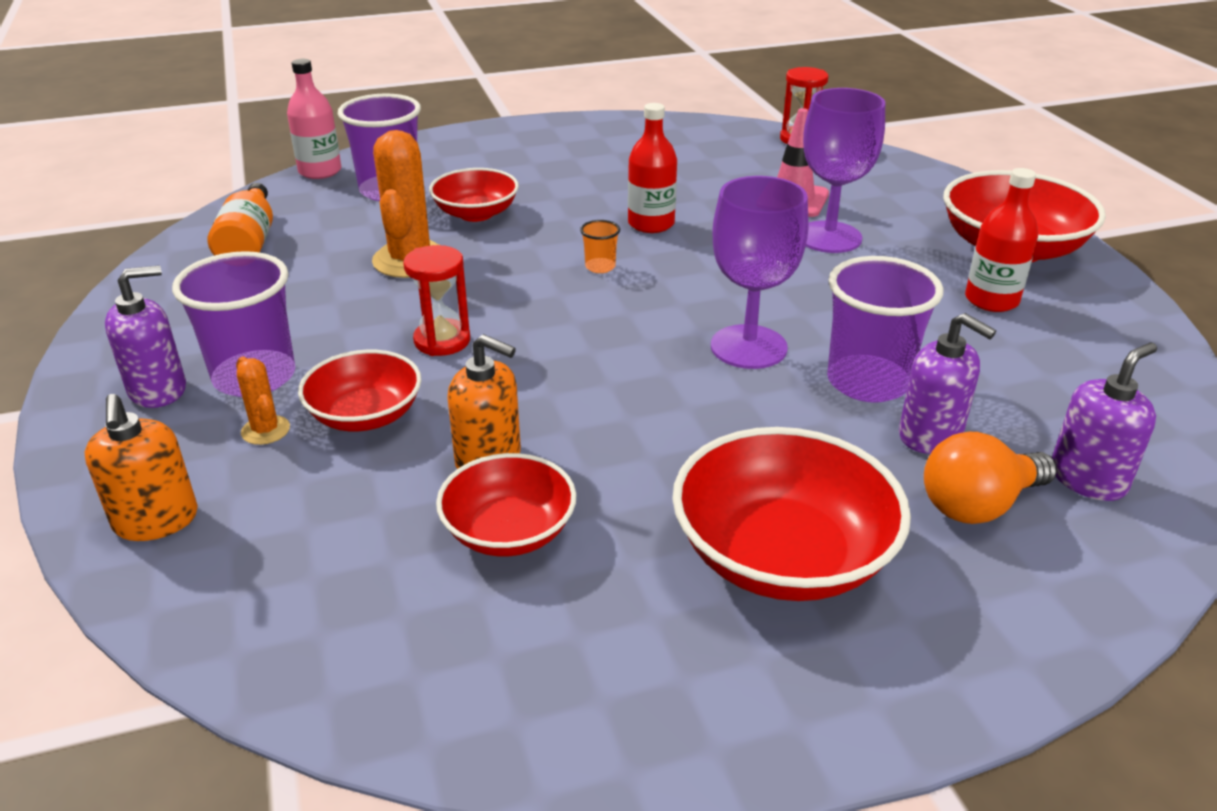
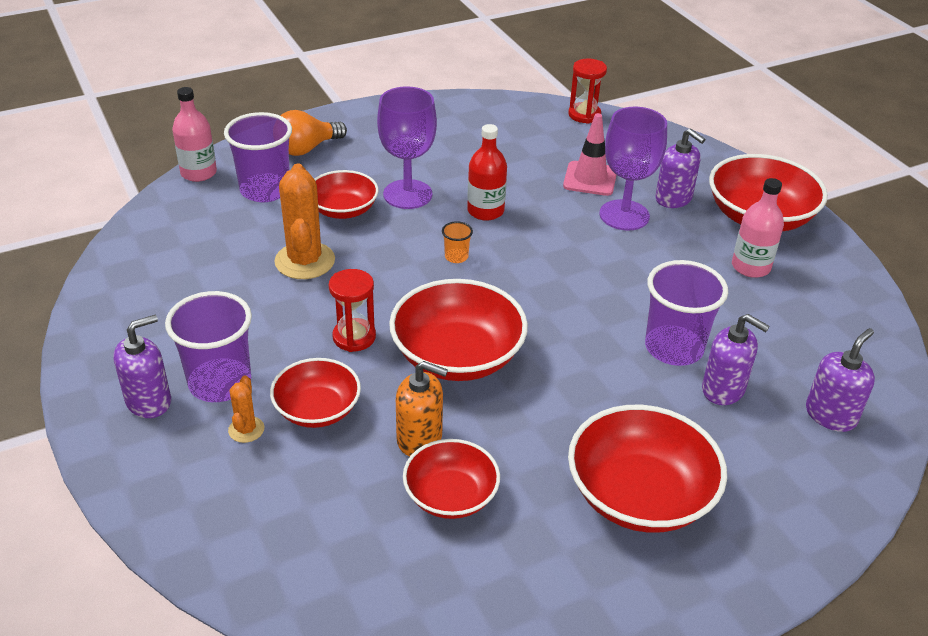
camera: 10 degrees left, 5 degrees up
orange soap dispenser [84,394,198,541] -> none
orange bottle [208,183,273,256] -> none
orange cactus [236,357,290,445] -> orange cactus turned 45 degrees clockwise [228,375,264,443]
purple goblet [711,176,809,369] -> purple goblet moved to [377,86,437,209]
orange light bulb [924,432,1057,524] -> orange light bulb moved to [281,110,347,156]
red bottle [965,168,1038,312] -> pink bottle [732,178,784,278]
none -> red bowl [389,279,528,381]
none -> purple soap dispenser [655,128,706,208]

